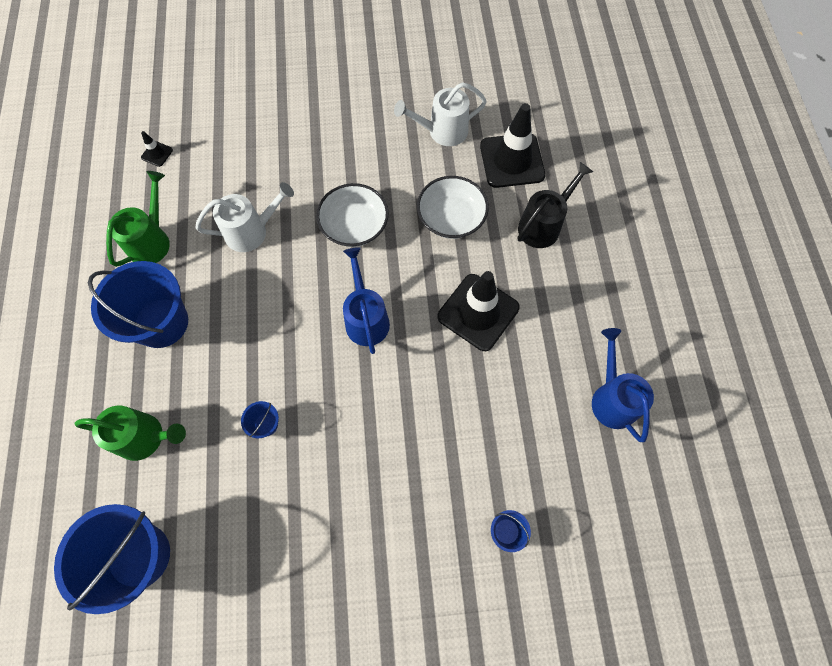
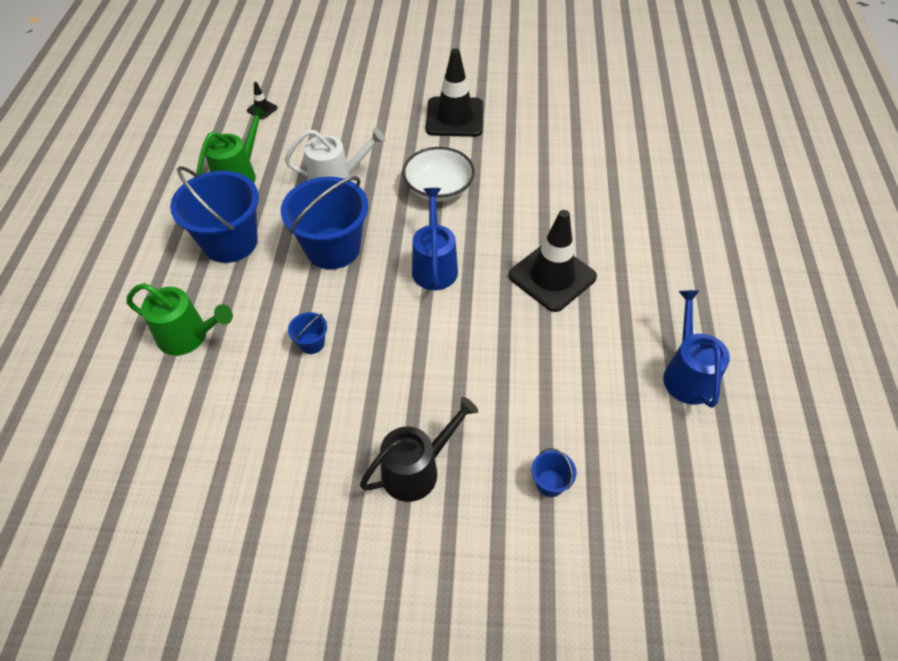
camera: 10 degrees right, 15 degrees down
blue bucket [54,504,170,614] -> blue bucket moved to [281,176,368,269]
white watering can [394,82,487,146] -> none
white bowl [417,176,489,239] -> none
black traffic cone [480,103,545,188] -> black traffic cone moved to [426,48,483,137]
black watering can [518,162,593,248] -> black watering can moved to [360,397,478,502]

